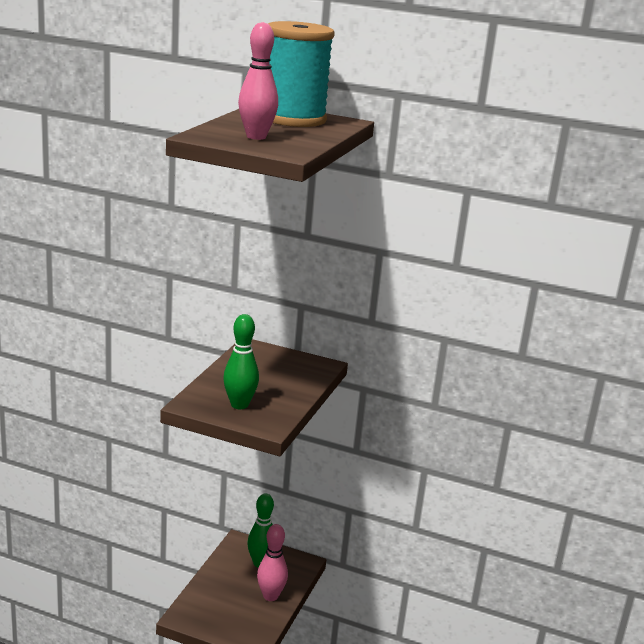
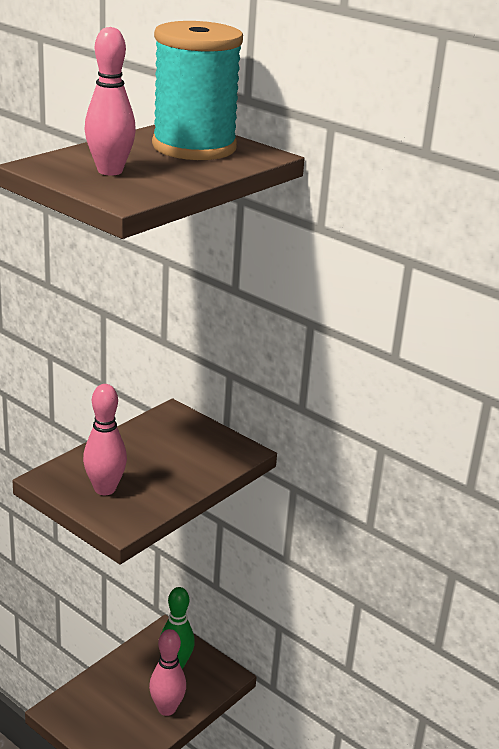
camera: 20 degrees right, 5 degrees up
green bowling pin [223,314,259,409] -> pink bowling pin [83,384,127,495]

